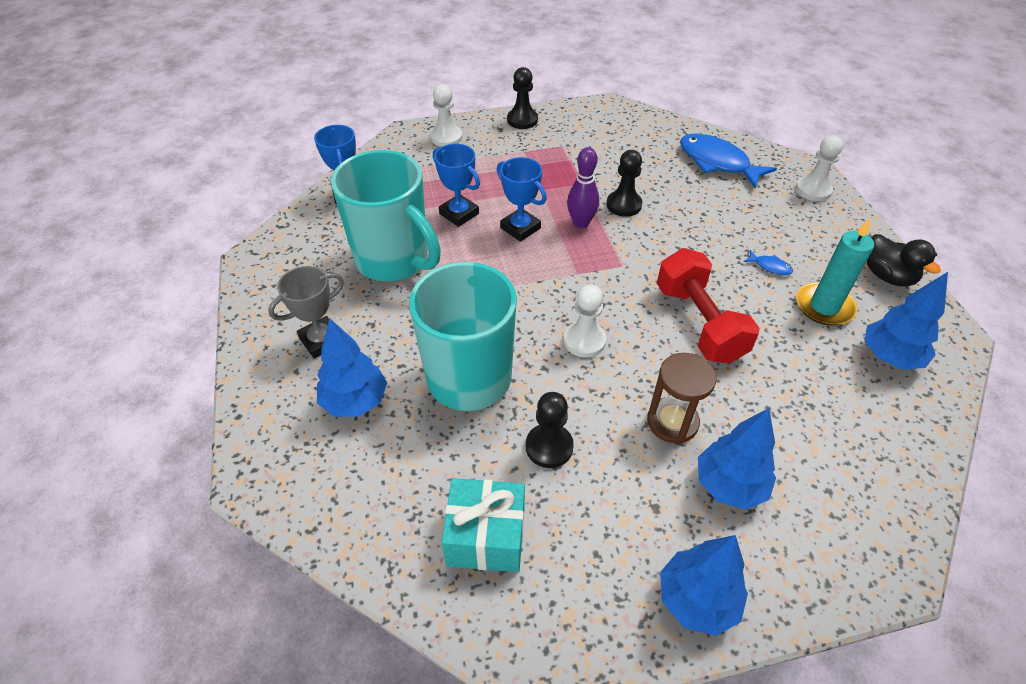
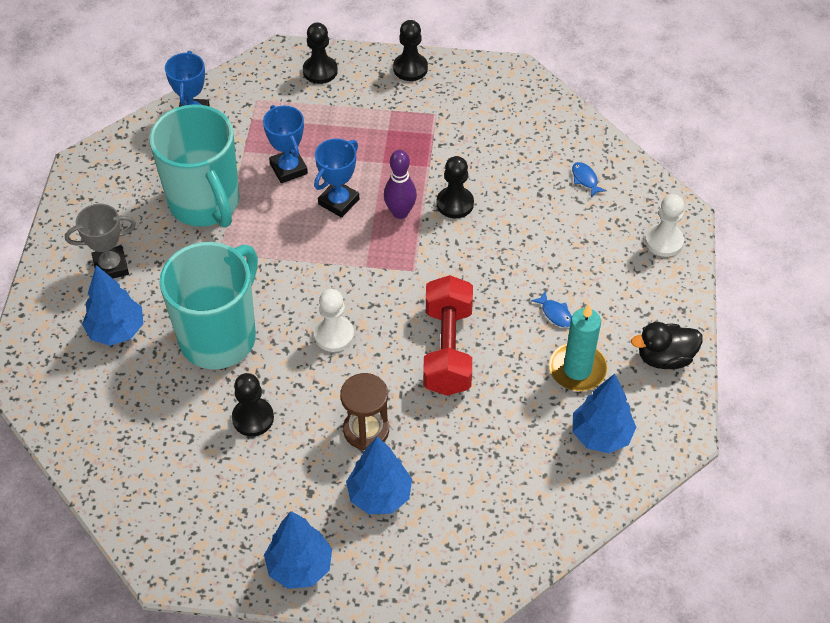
camera: 20 degrees right, 5 degrees up
white pawn [430,84,462,147] -> black pawn [303,23,338,84]
turquoise gift [442,478,525,572] -> none
blue trophy [497,157,547,242] -> blue trophy turned 60 degrees clockwise [314,139,359,218]
blue fish [680,133,777,189] -> blue fish [572,162,607,197], size x0.42
black duck [867,234,941,287] -> black duck turned 90 degrees clockwise [631,322,703,369]

